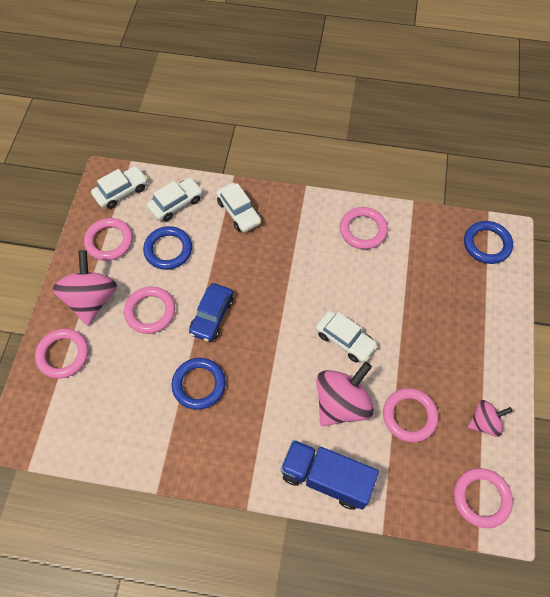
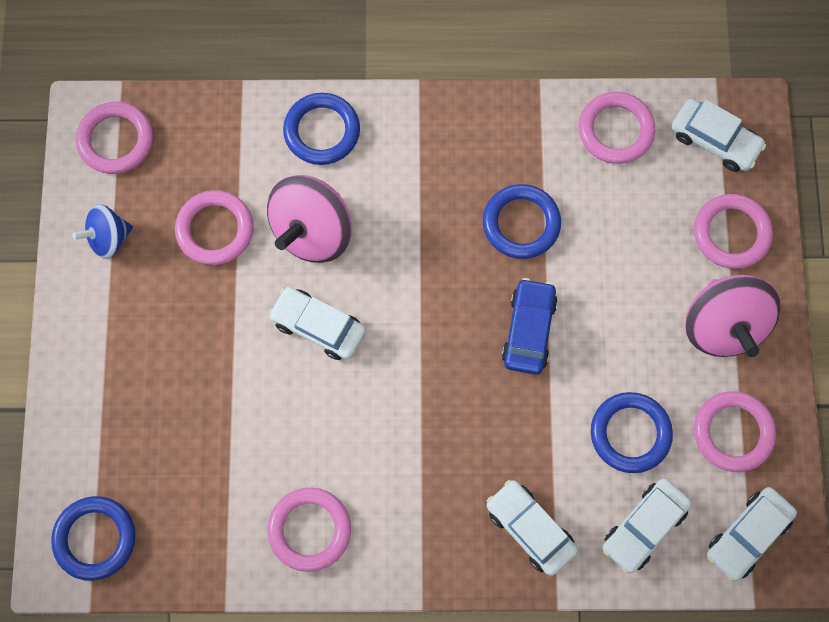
camera: 170 degrees right, 10 degrees up
pink ring [124,287,175,334] -> pink ring moved to [579,92,655,164]
blue truck [280,440,379,510] -> blue ring [283,93,360,165]
pink spinning top [468,400,513,437] -> blue spinning top [72,204,133,259]
none -> white car [672,99,766,172]

